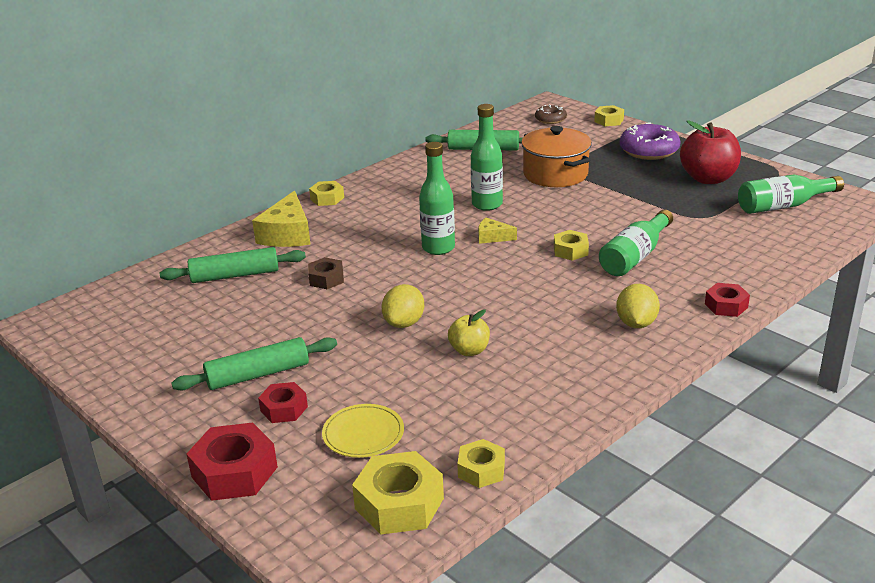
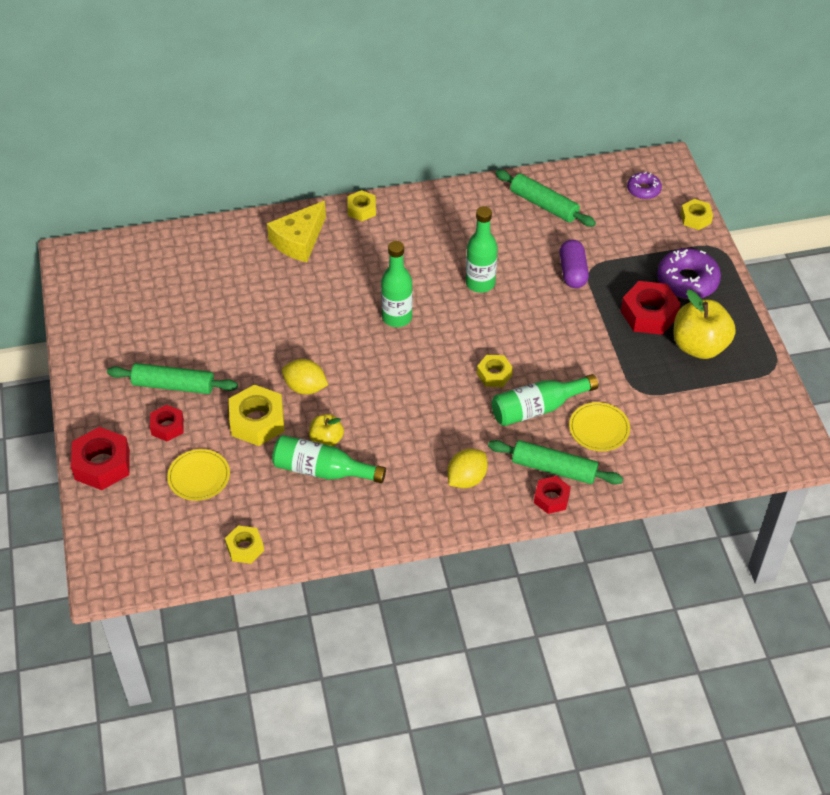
camera: 30 degrees right, 20 degrees up
green rolling pin [160,247,306,283] -> green rolling pin moved to [488,440,623,485]
brown nut [308,257,344,289] -> none
yellow nut [352,451,444,535] -> yellow nut moved to [229,384,285,446]
yellow lemon [382,284,424,328] -> yellow lemon turned 60 degrees clockwise [282,359,328,395]
yellow cheese [478,218,517,244] -> none
orange pot [521,126,592,187] -> purple capsule [559,240,589,288]
brown donut [535,104,567,124] -> purple donut [627,172,662,199]
red apple [680,120,741,184] -> yellow apple [673,290,736,359]
green bottle [738,175,844,214] -> green bottle moved to [272,435,386,483]
none -> yellow plate [569,402,630,451]
none -> red nut [621,281,681,335]

